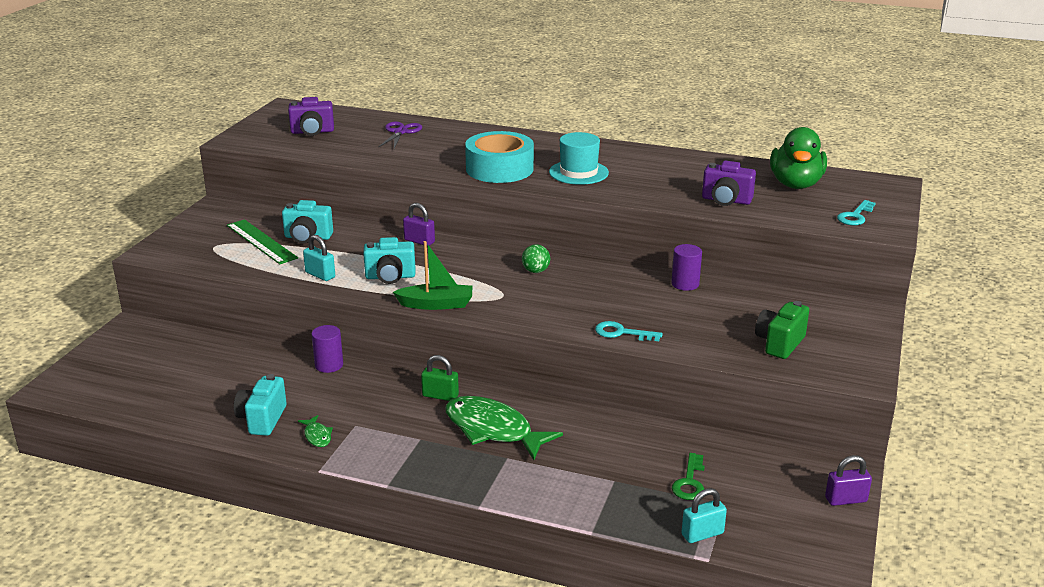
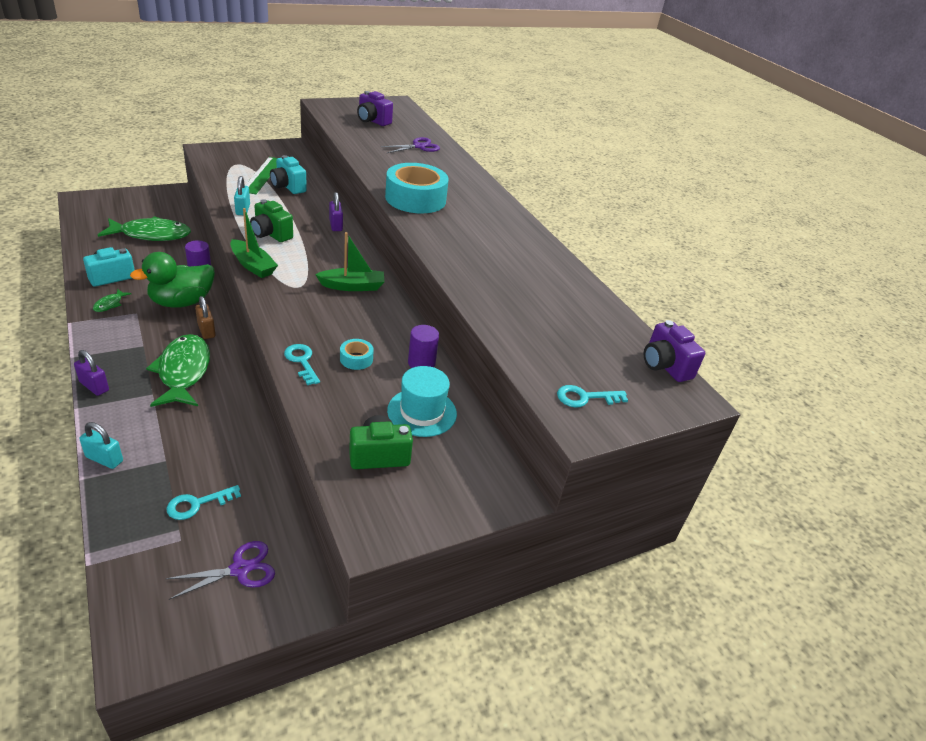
camera: 40 degrees right, 10 degrees up
turquoise camera [363,237,415,284] -> green camera [250,199,293,242]
green padlock [421,355,459,401] -> brown padlock [195,296,216,339]
green ball [522,244,550,273] -> green boat [315,232,385,291]
turquoise hat [549,132,609,185] -> turquoise hat moved to [387,366,457,437]
green key [672,453,705,500] -> turquoise key [166,485,241,520]
turquoise padlock [681,488,727,543] -> turquoise padlock moved to [80,422,123,469]
purple camera [702,161,756,206] -> purple camera moved to [644,320,705,382]
green duck [770,127,827,189] -> green duck moved to [130,252,215,308]
purple padlock [825,455,872,506] -> purple padlock moved to [74,350,109,396]
none -> green fish [98,216,191,241]
none -> purple scissors [165,541,275,600]
none -> turquoise tape [340,339,374,370]

